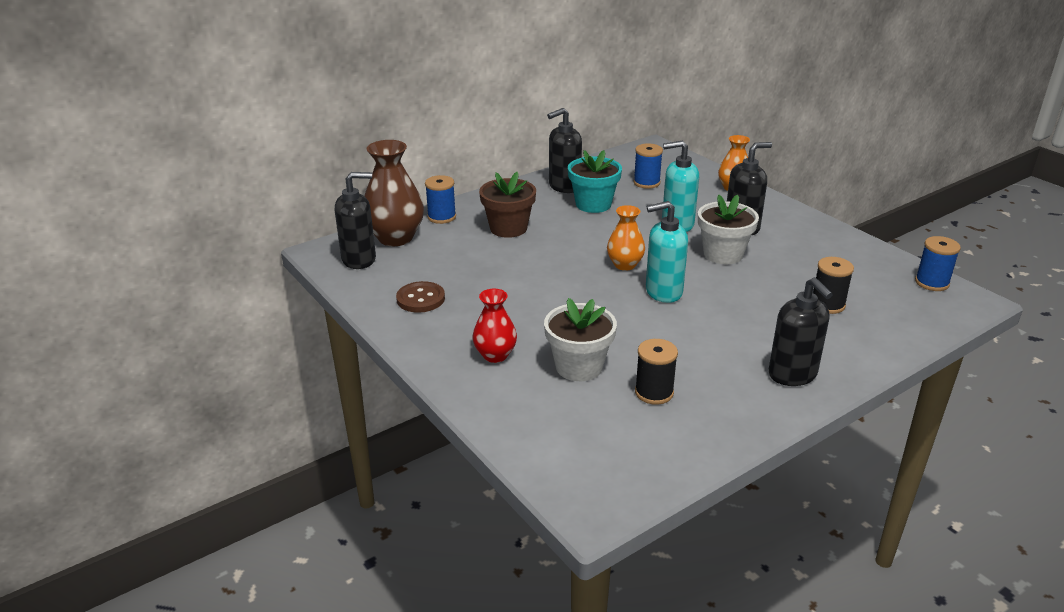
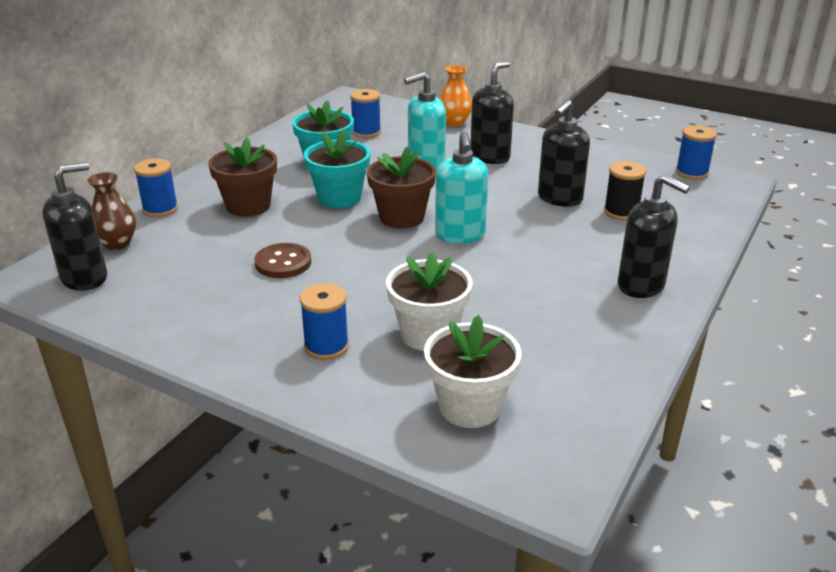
camera: 25 degrees left, 0 degrees up
brown vase [364,140,424,246] -> brown vase [87,172,136,250], size x0.59
brown button [396,281,445,313] -> brown button moved to [254,243,311,278]
red vase [473,289,517,363] -> blue spool [300,284,349,360]
black soap dispenser [547,108,582,193] -> black soap dispenser moved to [538,100,590,207]
orange vase [607,205,645,271] -> brown flower pot [367,146,436,228]
black spool [635,339,678,405] -> none
turquoise soap dispenser [646,201,688,303] -> turquoise soap dispenser turned 60 degrees counterclockwise [435,131,488,244]
white flower pot [698,195,759,264] -> white flower pot moved to [424,315,521,428]
none -> turquoise flower pot [304,129,370,208]

